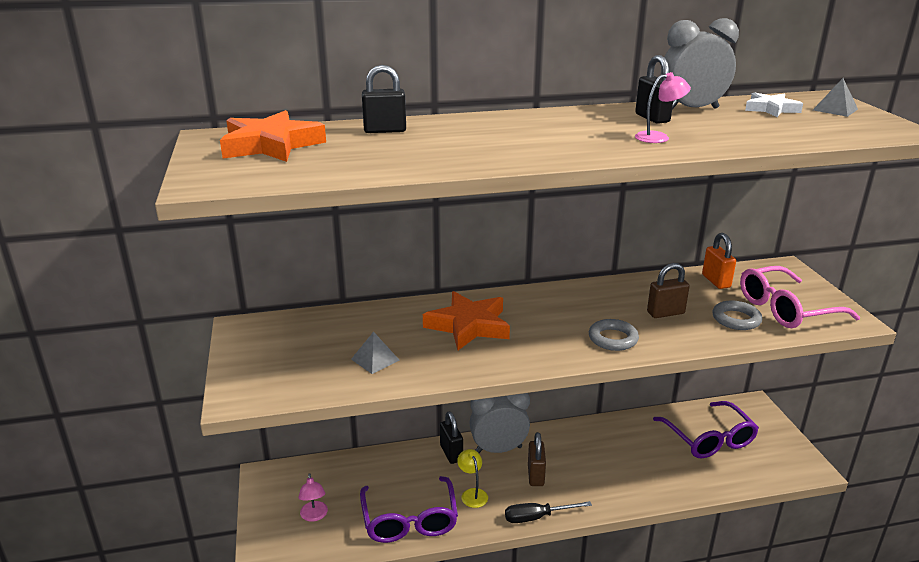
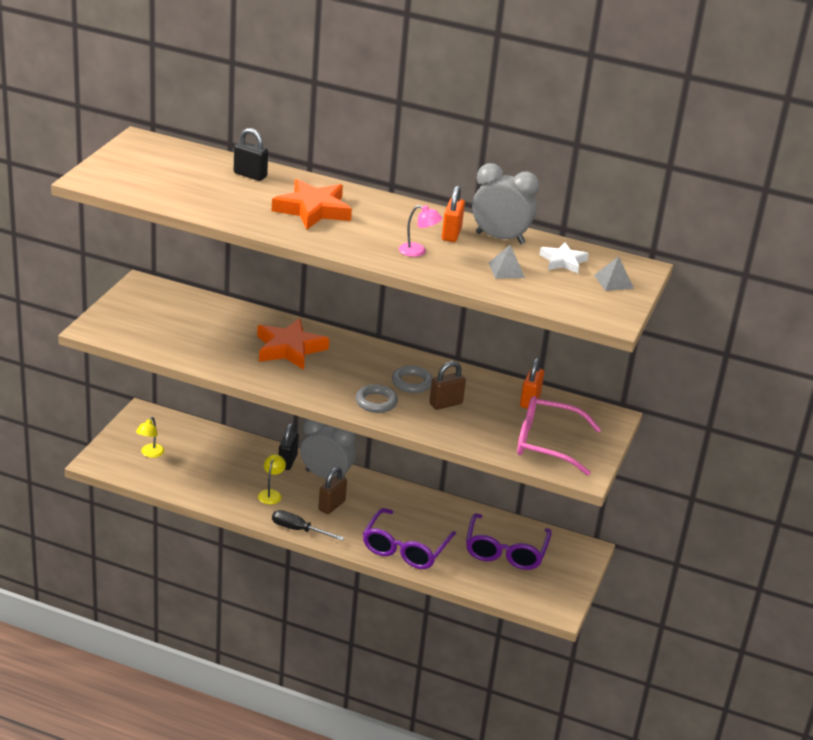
camera: 30 degrees right, 5 degrees up
orange star [220,110,326,162] -> orange star moved to [272,179,352,229]
pink lamp [298,473,328,522] -> yellow lamp [136,417,164,458]
grey pyramid [351,332,399,374] -> grey pyramid moved to [489,245,525,278]
purple glasses [360,476,458,543] -> purple glasses moved to [363,508,456,569]
black padlock [635,55,673,124] -> orange padlock [442,185,465,242]
brown padlock [647,263,690,318] -> brown padlock turned 45 degrees counterclockwise [429,361,466,410]
grey ring [713,301,762,330] -> grey ring moved to [392,366,433,393]

